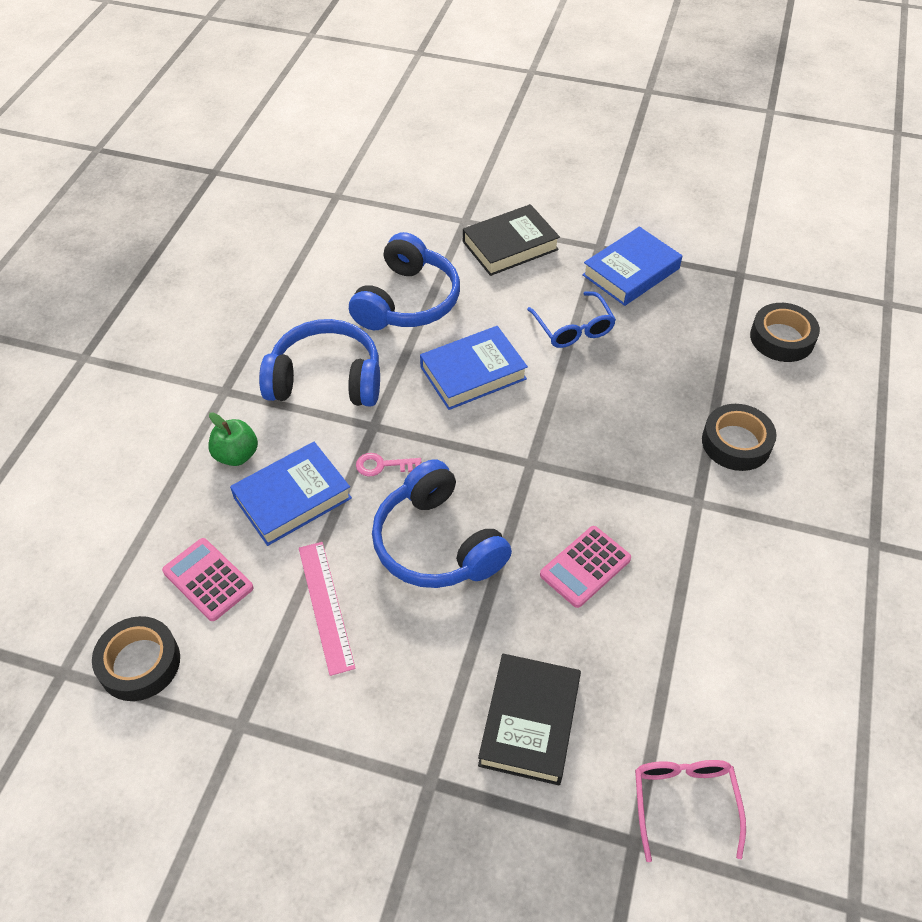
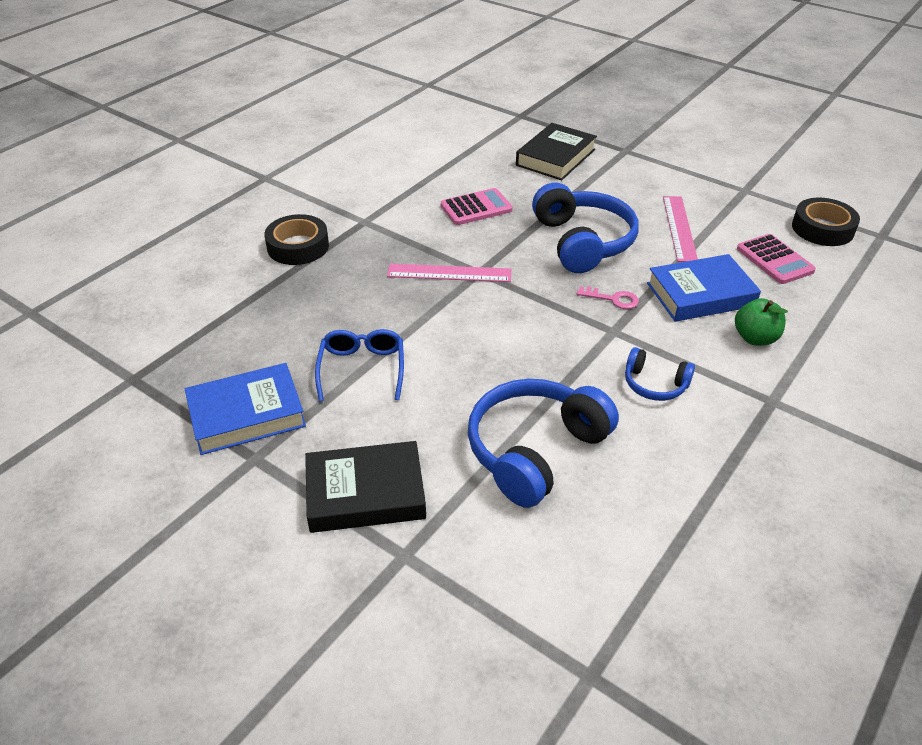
camera: 160 degrees left, 10 degrees down
blue headphones [259,319,380,406] -> blue headphones [625,347,695,401], size x0.51
blue book [420,326,528,410] -> none
pink glasses [635,760,746,862] -> none
black tape [750,303,820,362] -> none
none -> pink ruler [387,264,511,282]

